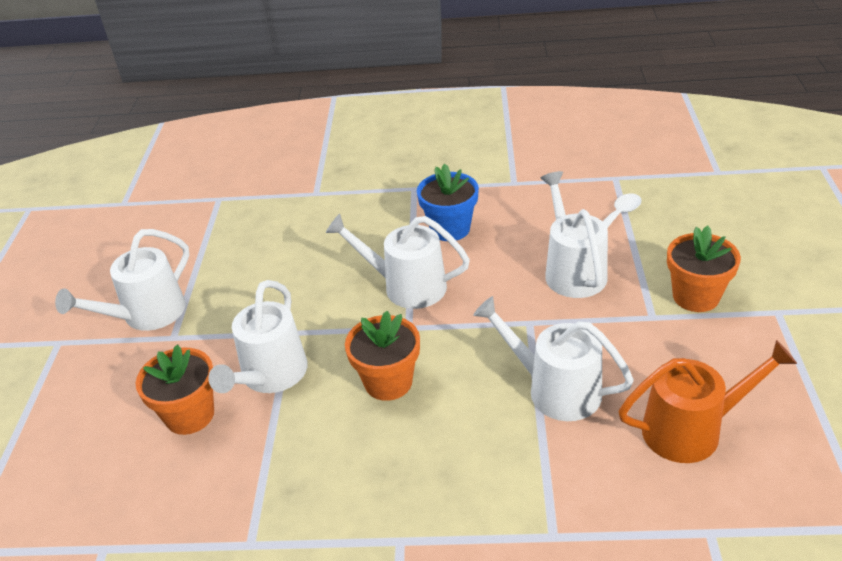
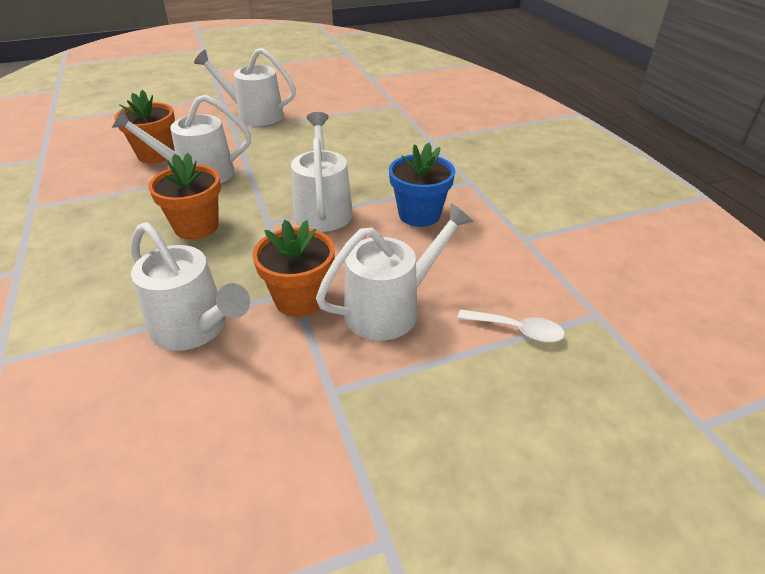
camera: 65 degrees right, 0 degrees up
white watering can [473,296,634,421] -> white watering can turned 120 degrees clockwise [131,222,250,351]
orange watering can [619,340,797,463] -> none
orange flower pot [667,225,741,312] -> orange flower pot moved to [252,220,335,317]

